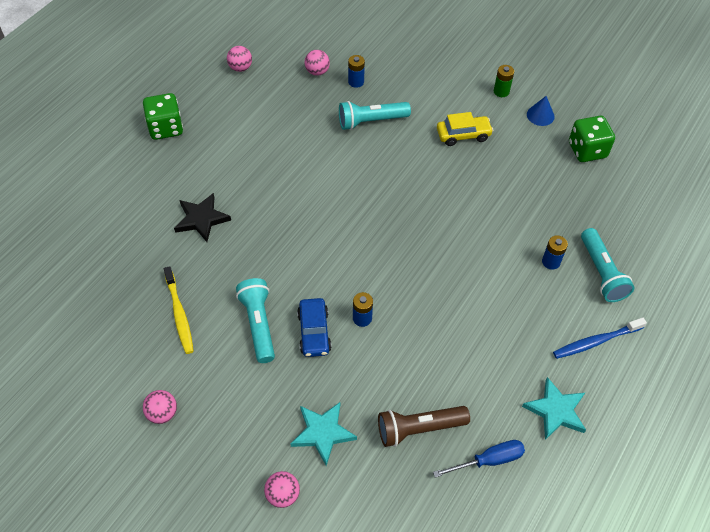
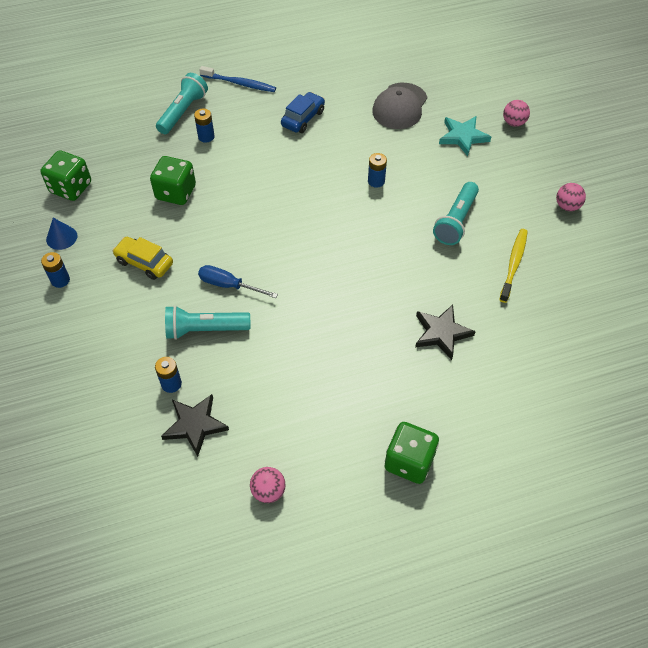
camera: 140 degrees left, 0 degrees up
blue car [297,298,331,357] -> blue car moved to [281,92,325,133]
pink ball [305,50,330,76] -> black star [161,394,229,457]
turquoise flashlight [339,101,411,130] -> turquoise flashlight turned 150 degrees clockwise [165,305,250,340]
brown flashlight [378,406,470,447] -> grey cap [372,83,427,129]
blue screwdriver [433,440,525,478] -> blue screwdriver moved to [198,265,278,298]
green battery [494,65,514,97] -> blue battery [41,252,70,288]
turquoise star [522,377,586,440] -> none
none -> green dice [150,156,196,205]

